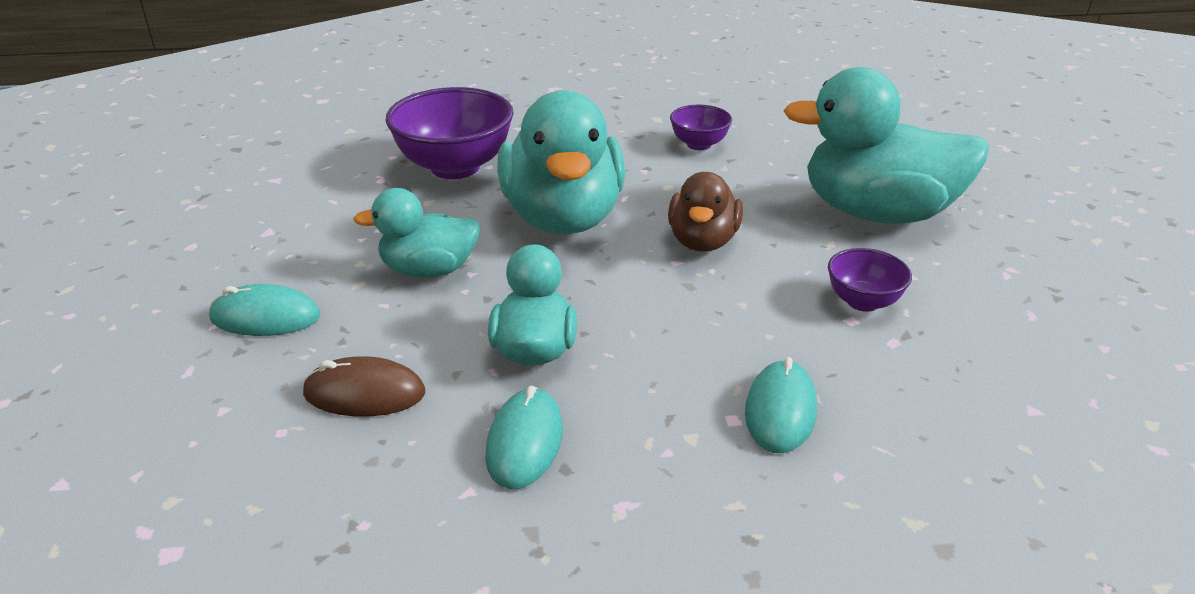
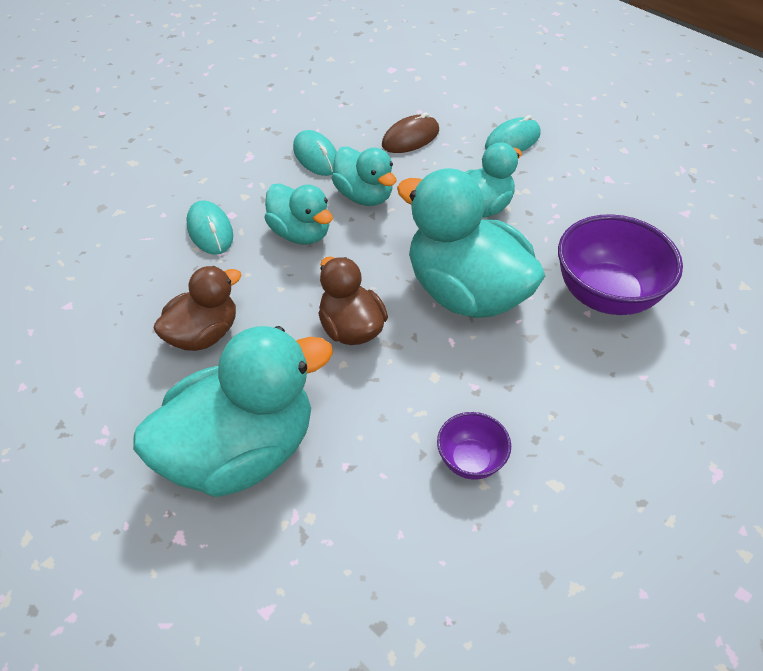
camera: 140 degrees right, 15 degrees up
purple bowl [828,248,912,312] -> brown duck [153,266,242,351]
none -> turquoise duck [264,183,333,245]

